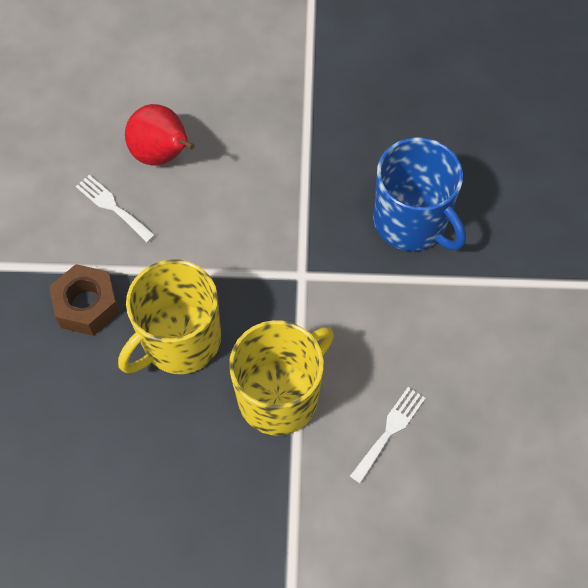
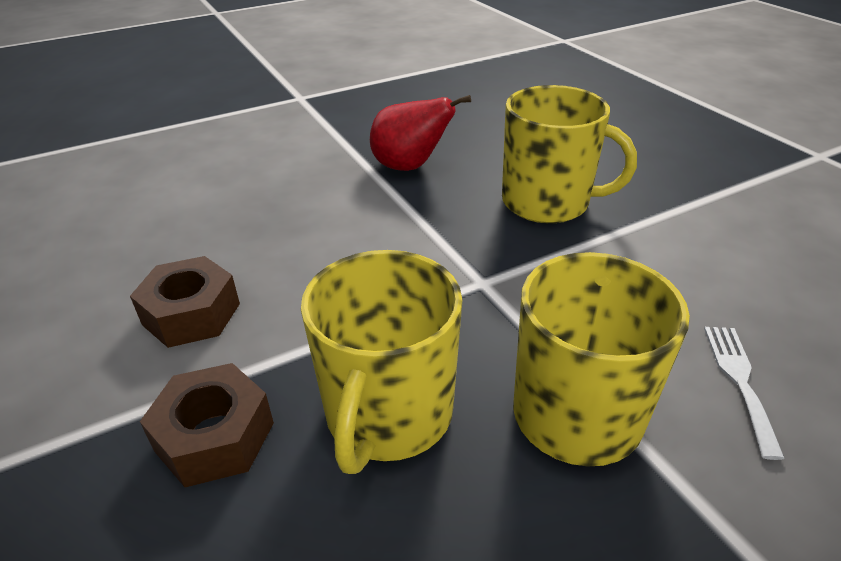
camera: 30 degrees left, 25 degrees down
white fork [76,175,155,242] -> brown nut [130,256,240,348]
red pear [125,104,195,166] -> red pear moved to [370,95,471,171]
blue mug [373,137,466,251] -> yellow mug [502,85,637,223]

